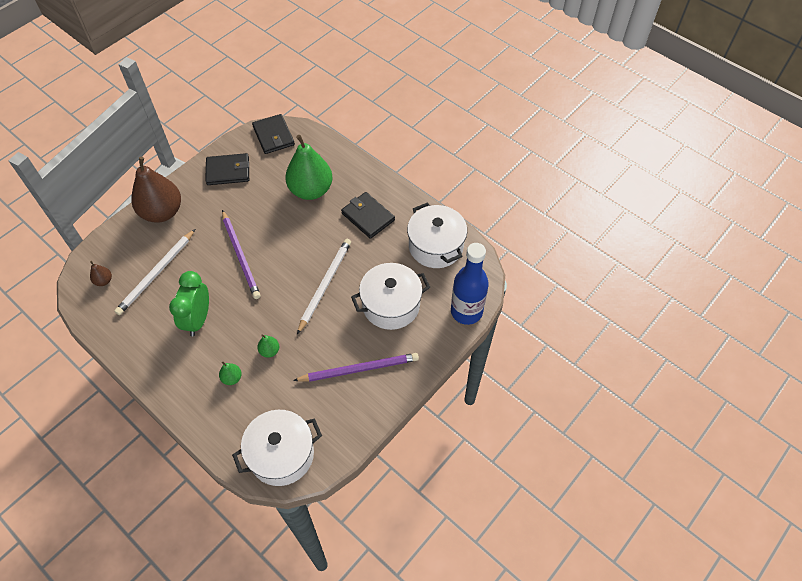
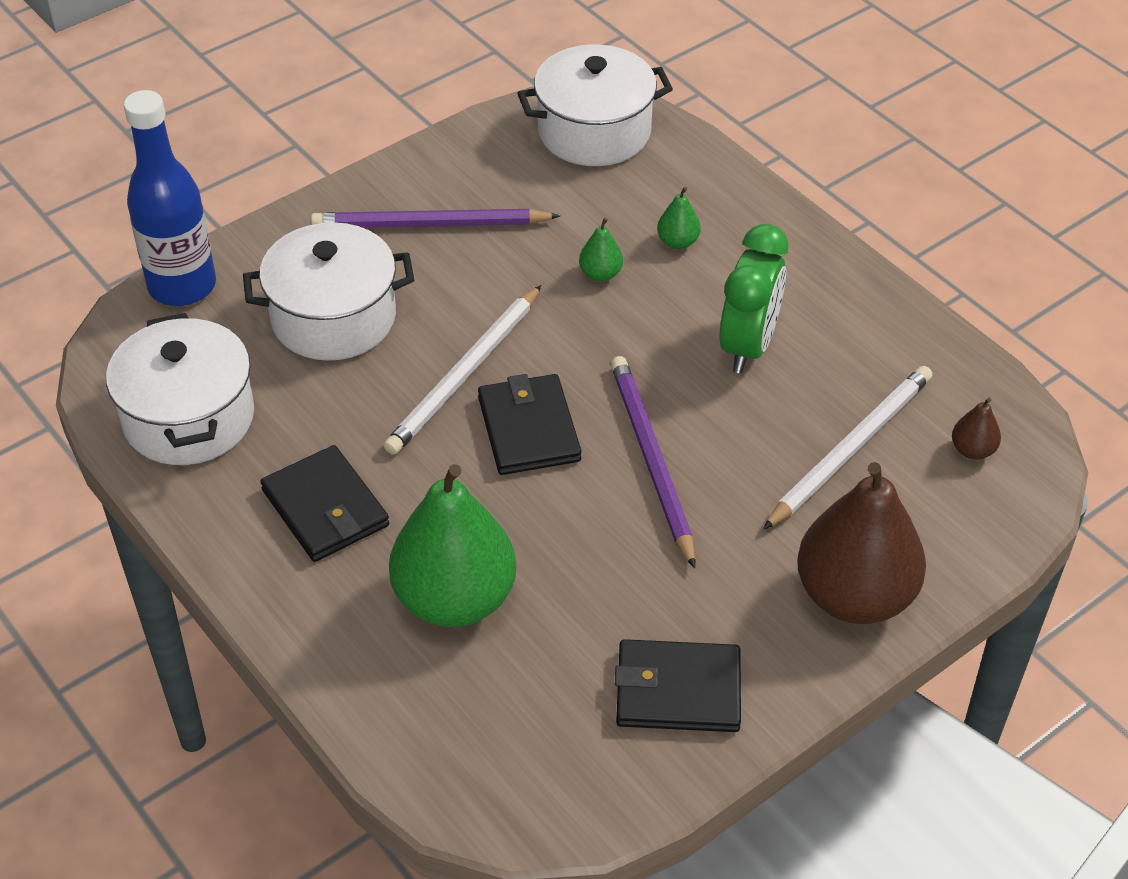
camera: 170 degrees left, 10 degrees down
black wallet [252,114,295,154] -> black wallet moved to [478,374,581,475]

